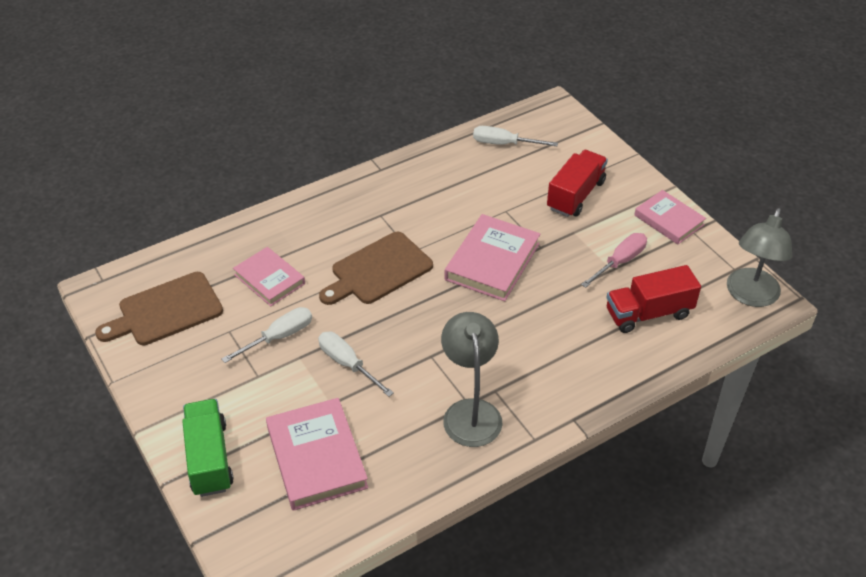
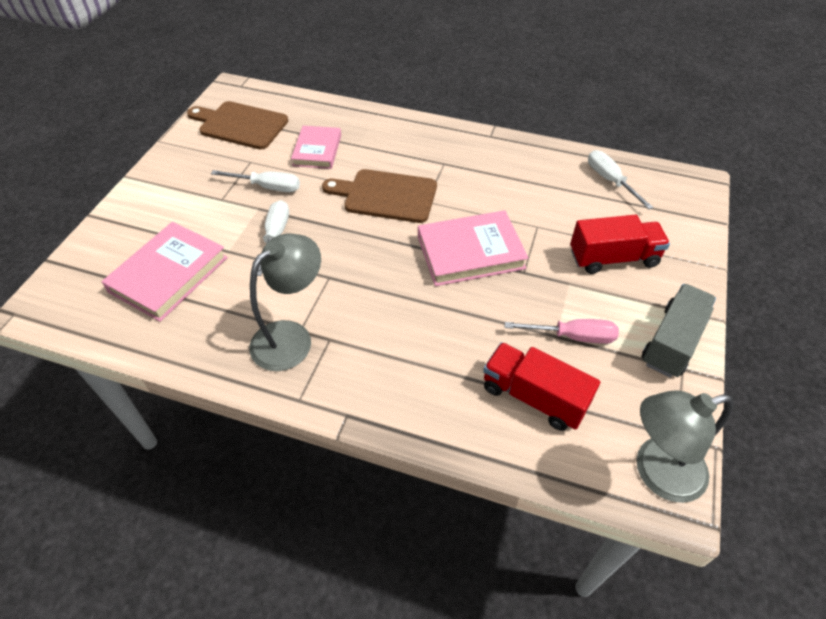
camera: 50 degrees right, 5 degrees up
green truck [182,399,234,497] -> none
pink book [634,190,706,244] -> grey truck [641,284,716,378]

